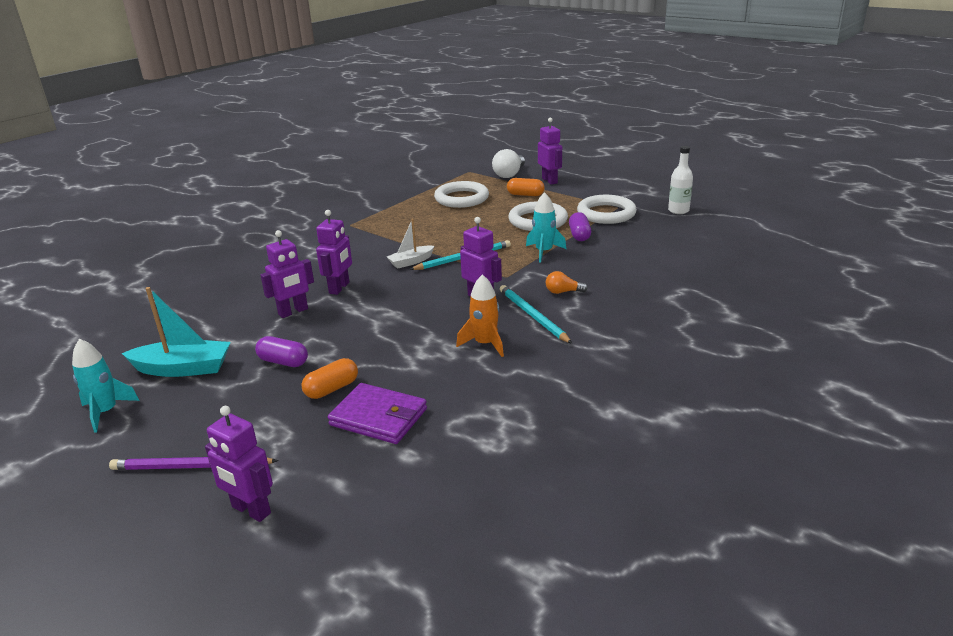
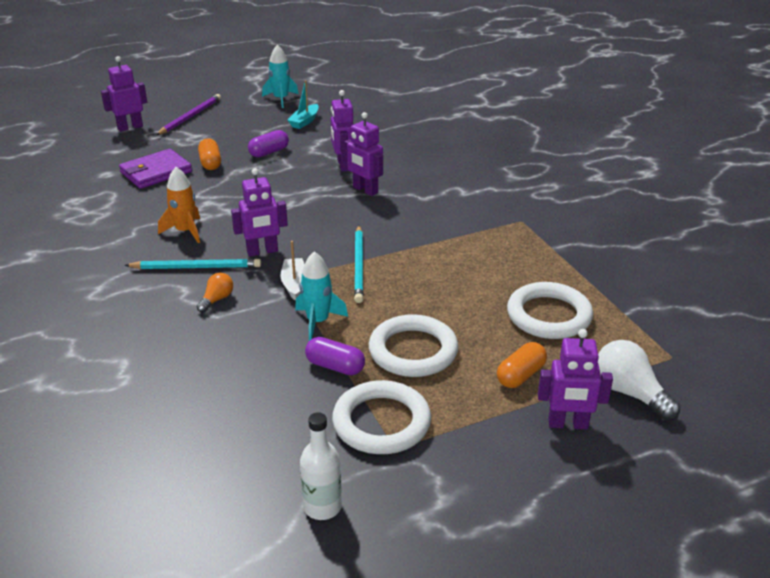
camera: 115 degrees right, 5 degrees up
turquoise boat [122,287,231,377] -> turquoise boat [288,80,319,129], size x0.61
white boat [387,219,434,269] -> white boat moved to [281,241,305,301]

